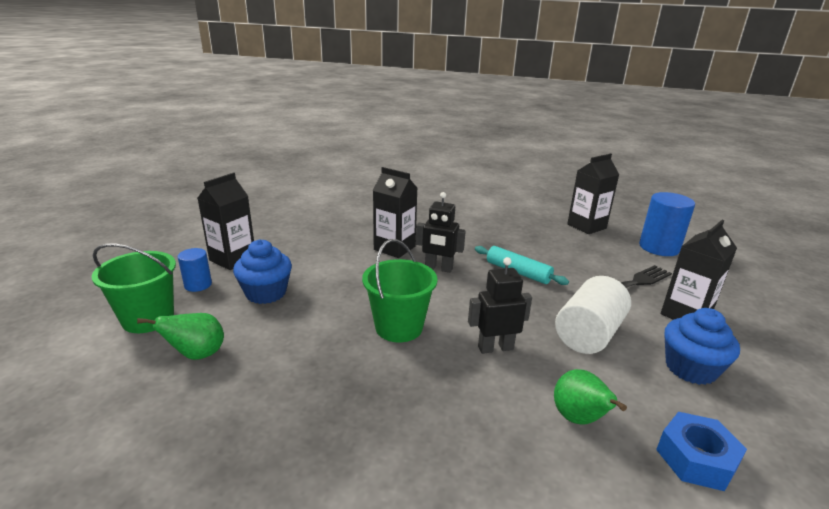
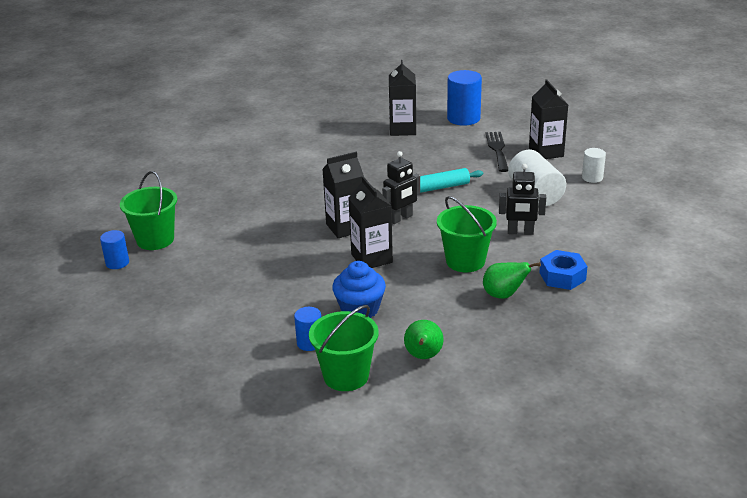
camera: 55 degrees left, 5 degrees up
black carton [198,172,254,270] -> black carton moved to [348,176,393,268]
black robot [468,257,532,354] -> black robot turned 105 degrees counterclockwise [499,164,546,235]
green pear [554,369,627,424] -> green pear moved to [483,262,541,299]
blue nut [656,412,747,491] -> blue nut moved to [539,250,588,290]
blue cupcake [664,308,740,385] -> white cylinder [582,148,606,183]
none -> blue cylinder [100,230,129,269]
none -> green bucket [120,171,177,250]

